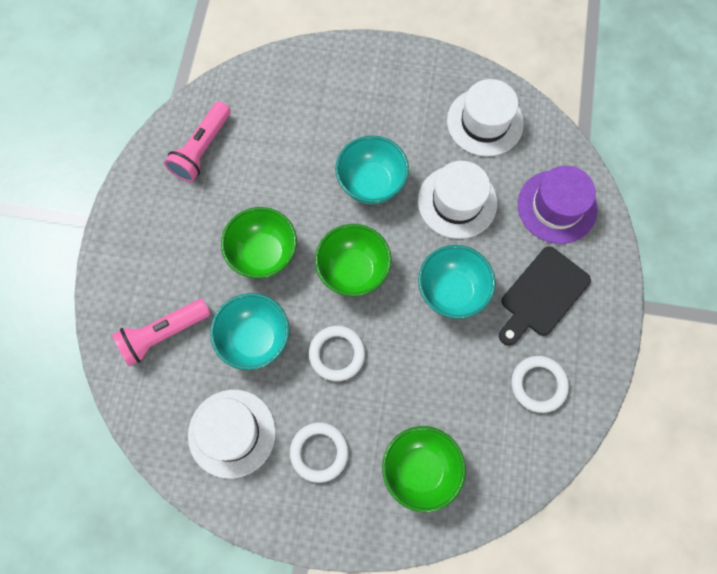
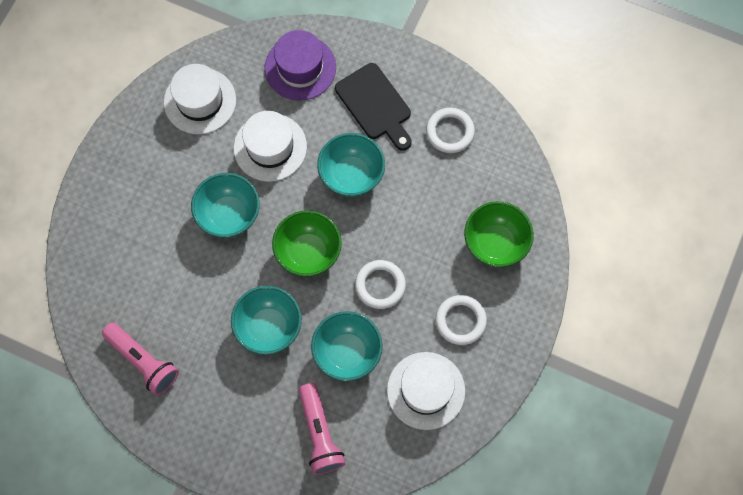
camera: 75 degrees left, 0 degrees up
green bowl [221,207,297,278] -> turquoise bowl [231,286,302,355]

